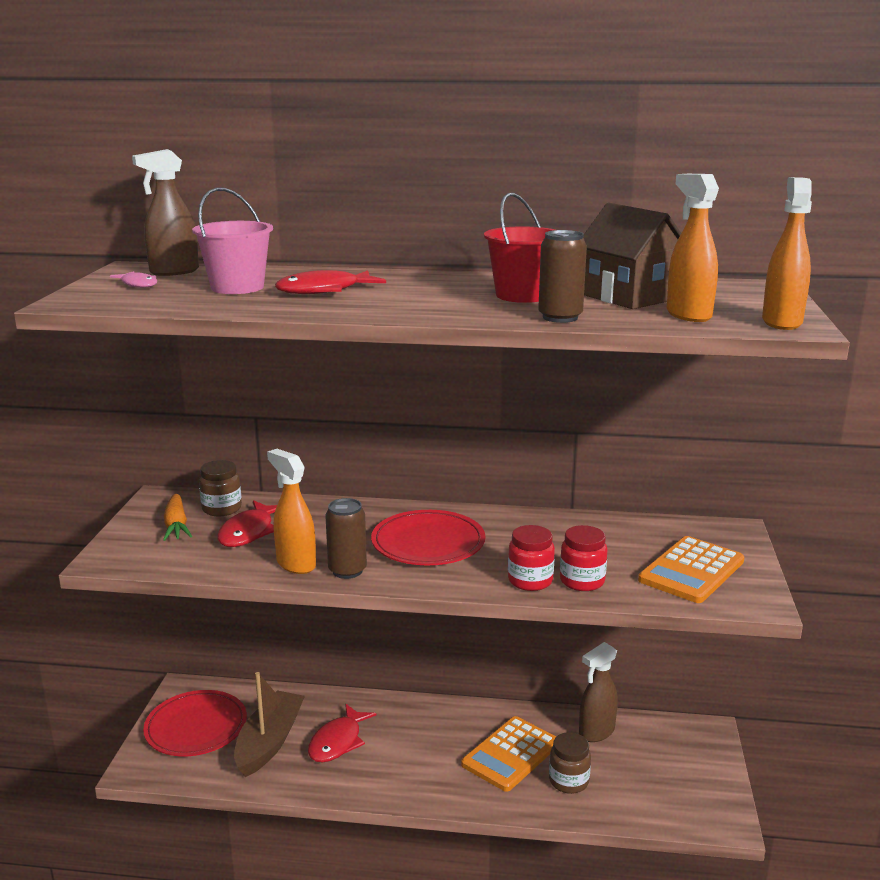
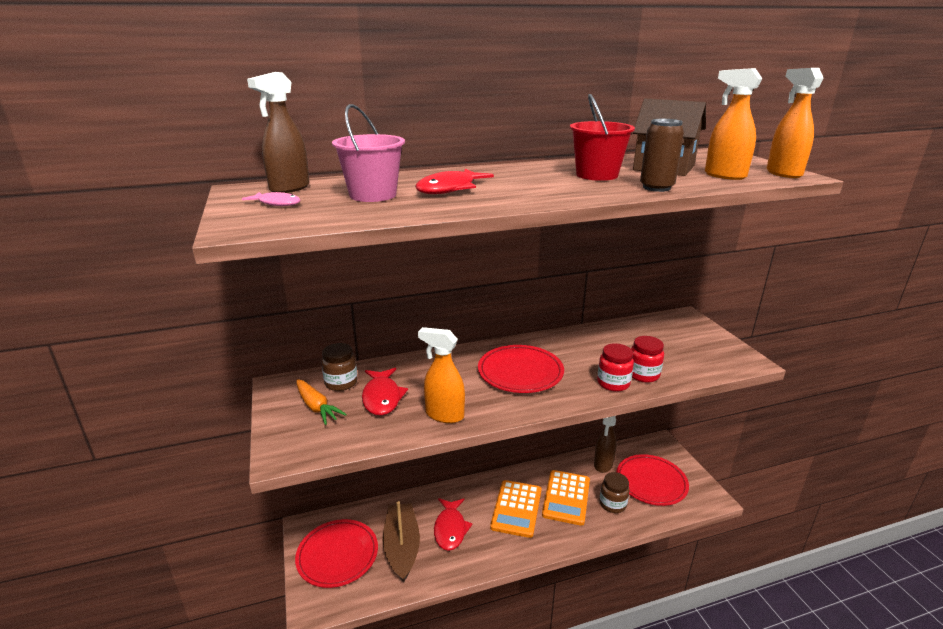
camera: 25 degrees left, 5 degrees up
brown can [325,498,367,579] -> none
orange calculator [638,536,744,603] -> orange calculator moved to [490,480,542,538]
none -> red plate [616,454,689,506]

